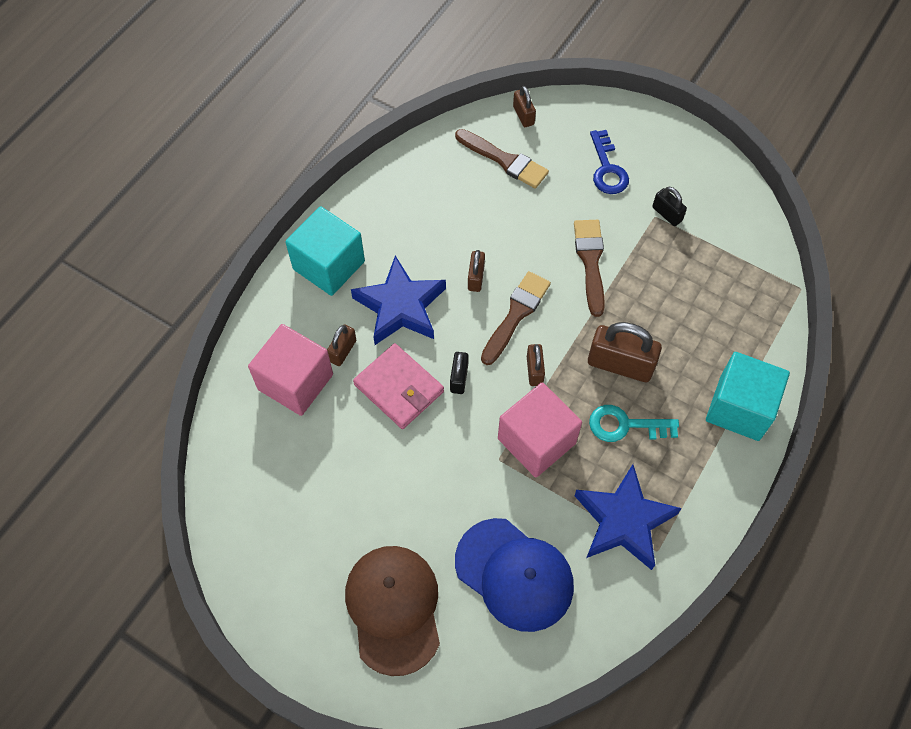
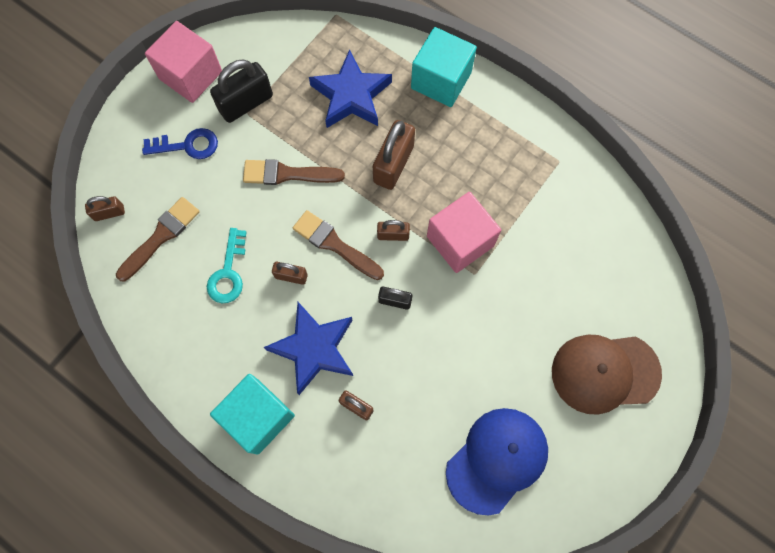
camera: 85 degrees left, 10 degrees up
pink cube [248,324,333,416] -> pink cube moved to [145,21,222,103]
pink wallet [353,343,444,429] -> none
blue cap [455,518,574,632] -> blue cap moved to [446,408,548,516]
blue star [575,464,682,570] -> blue star moved to [309,49,392,128]
turquoise key [589,405,679,442] -> turquoise key moved to [207,228,247,303]
black padlock [652,187,687,226] -> black padlock [210,59,273,123], size x1.84

